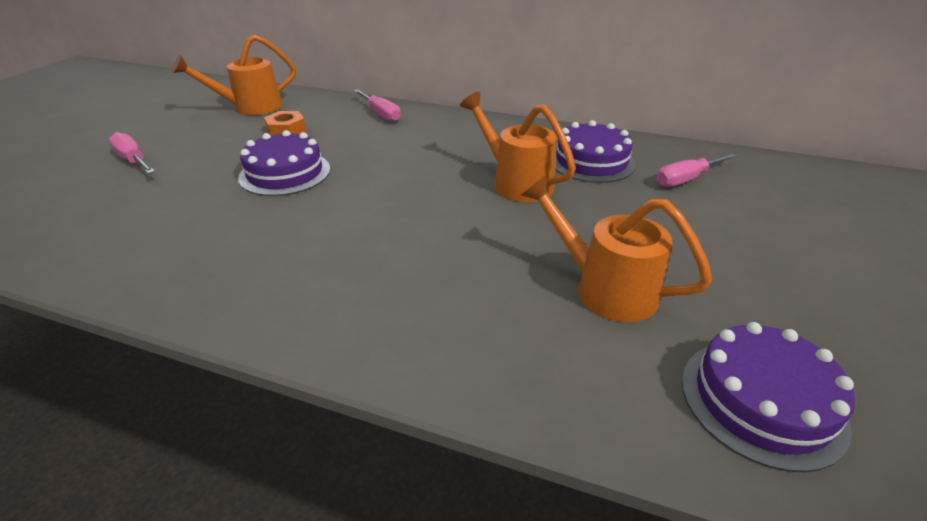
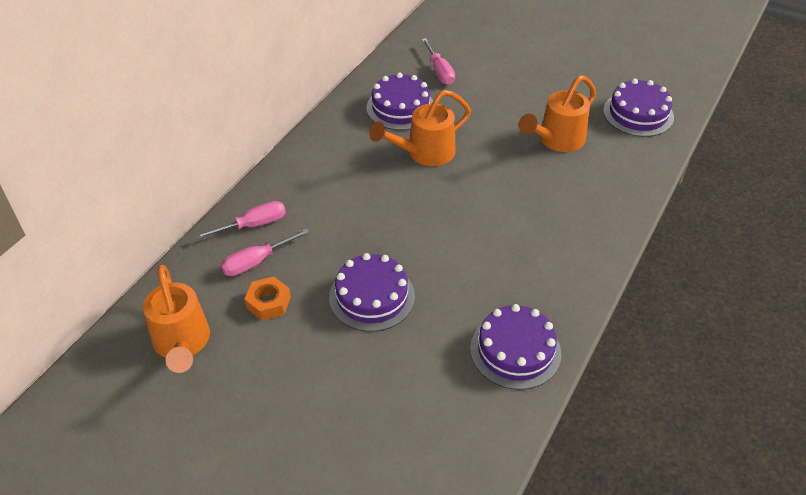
camera: 80 degrees left, 10 degrees up
pink screwdriver [109,132,155,174] -> pink screwdriver moved to [220,228,310,276]
none -> purple cake [470,304,561,390]

